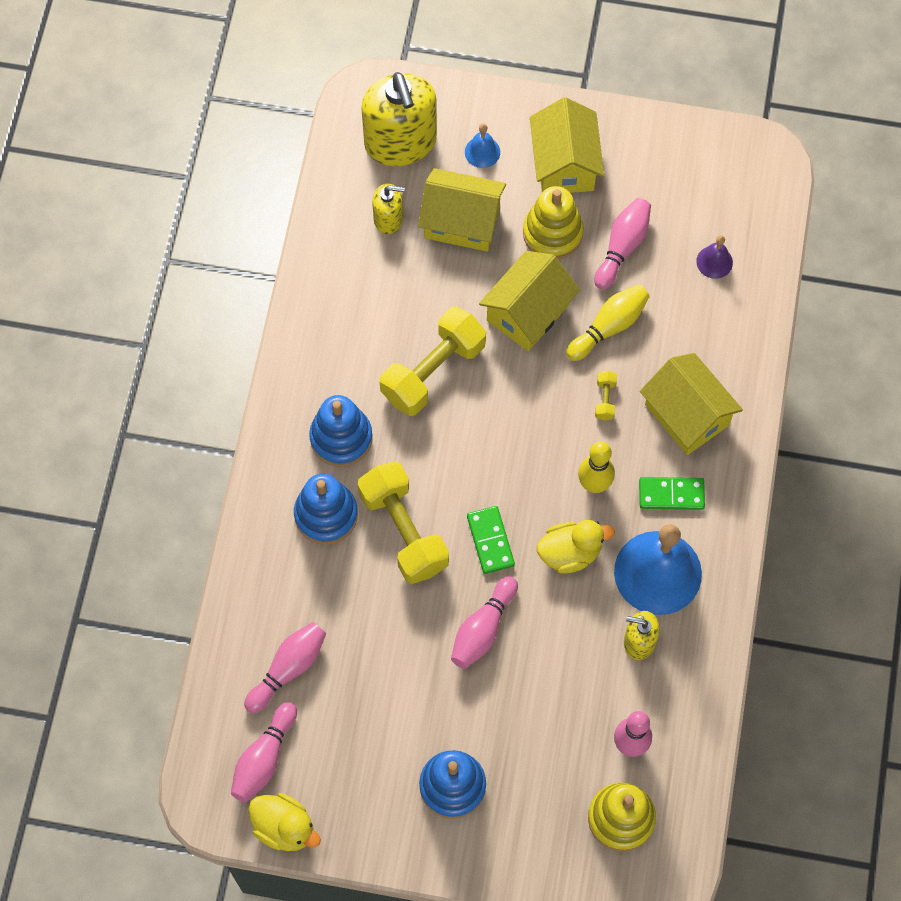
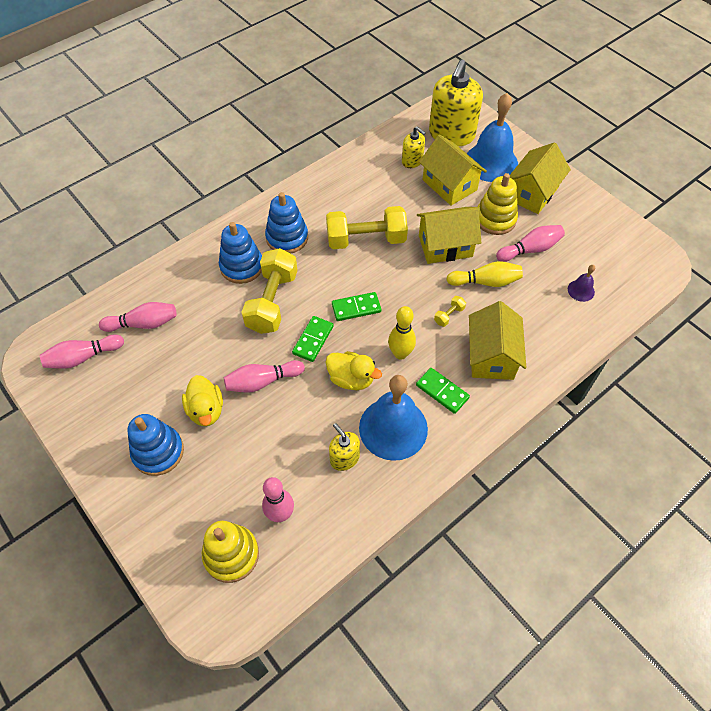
camera: 40 degrees right, 10 degrees down
yellow duck [248,793,321,851] -> yellow duck moved to [182,375,223,426]
blue bell [465,123,500,168] -> blue bell [467,93,518,182], size x2.27
none -> green domino [332,292,381,321]

